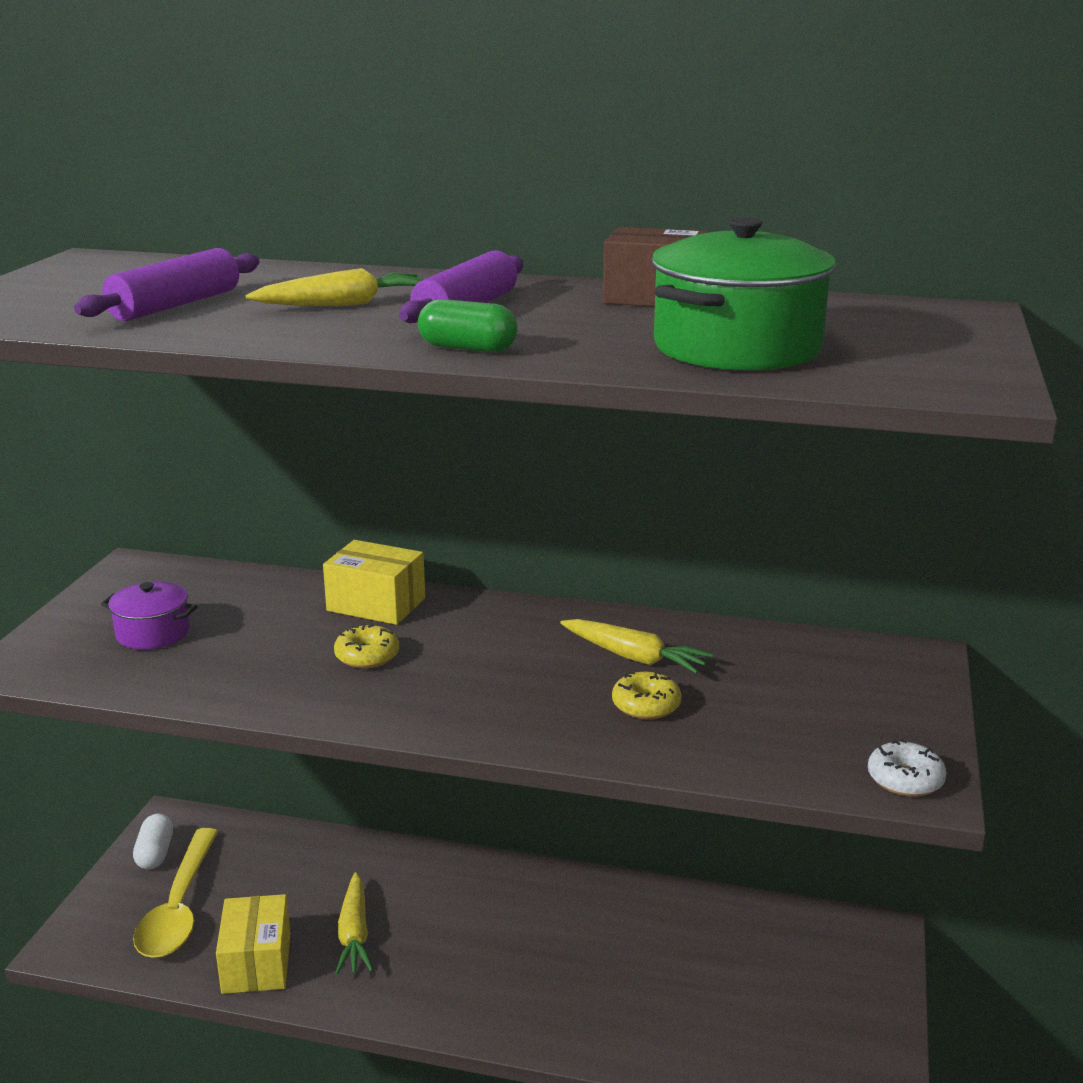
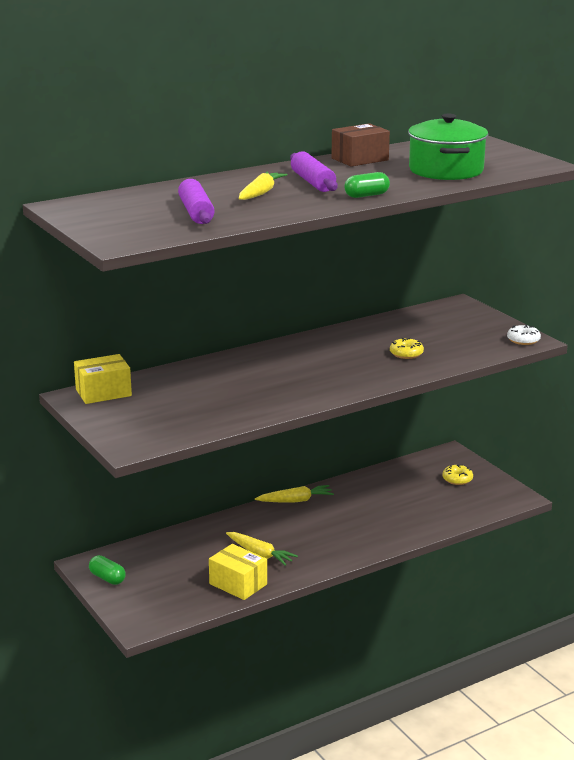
camera: 45 degrees left, 0 degrees up
purple pot [101,582,198,650] -> none
white capsule [133,814,173,869] -> green capsule [89,555,126,585]
yellow spoon [133,828,218,958] -> none
yellow box [323,540,425,625] -> yellow box moved to [74,354,132,404]
yellow donut [334,624,399,668] -> yellow donut moved to [442,465,473,485]
yellow carrot [560,619,713,674] -> yellow carrot moved to [255,485,334,503]

